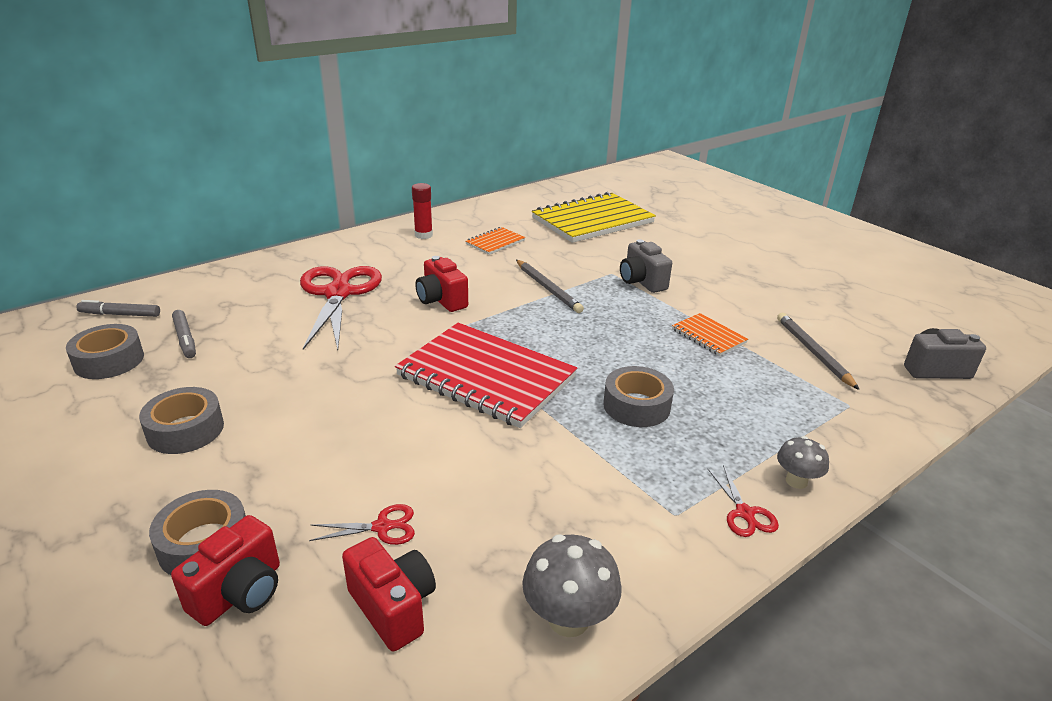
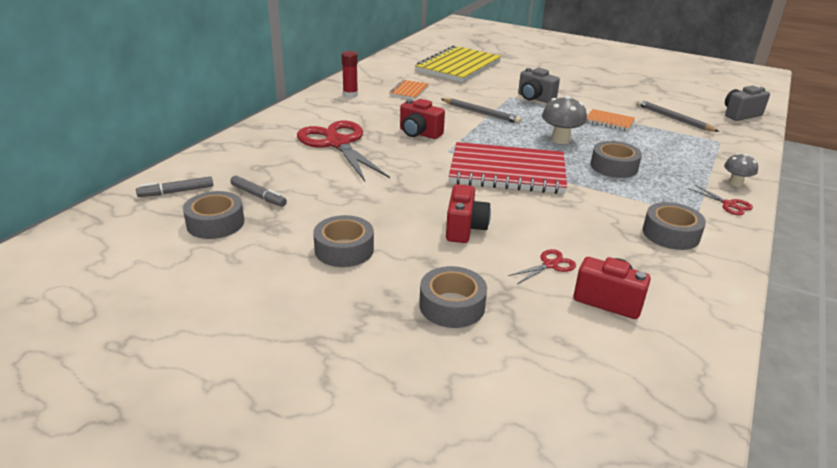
camera: 25 degrees left, 0 degrees up
red camera [171,515,280,626] -> red camera moved to [446,184,491,243]
grey mushroom [522,534,622,637] -> grey mushroom moved to [542,95,587,144]
none -> grey tape [643,202,706,250]

